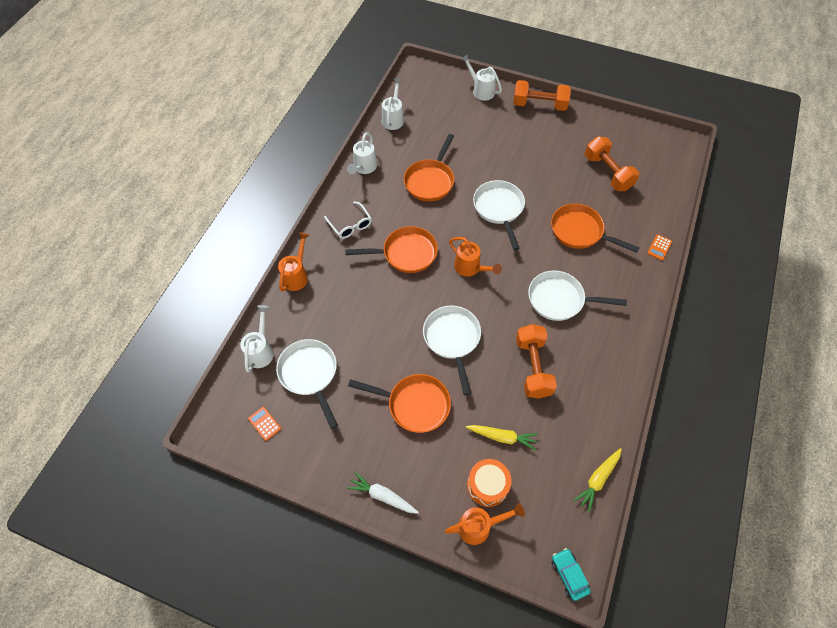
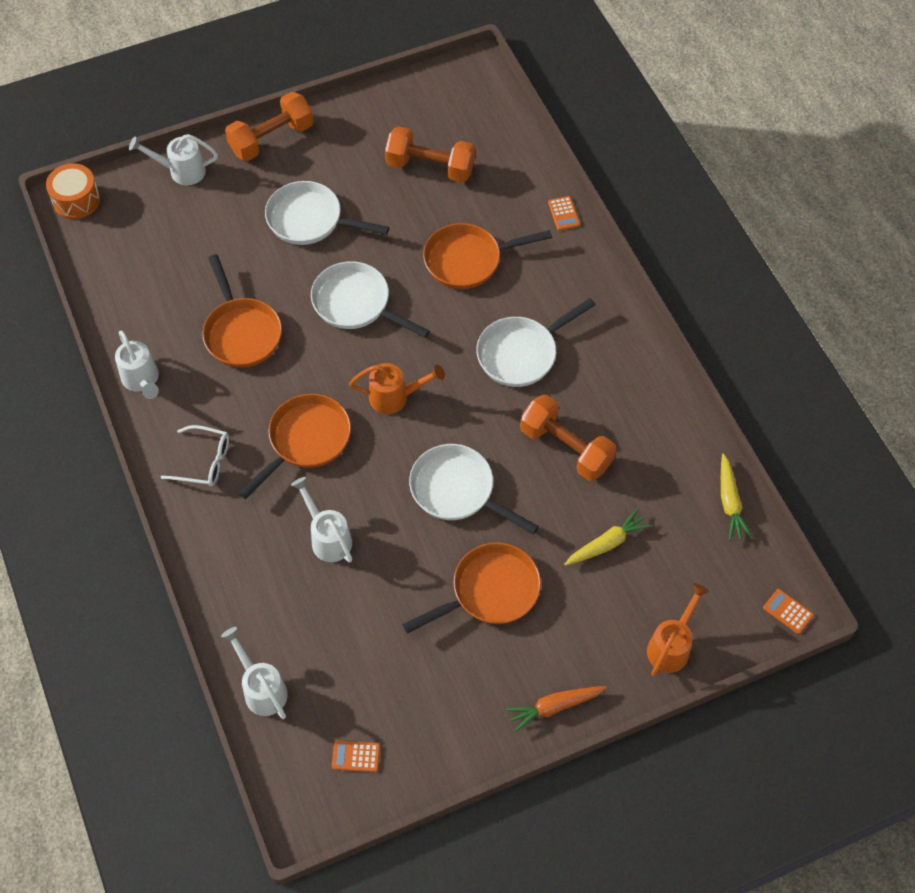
camera: 45 degrees left, 0 degrees up
white pan [276,339,338,429] -> white pan moved to [265,181,389,245]
orange watering can [278,232,309,292] -> none
white carrot [347,472,419,514] -> orange carrot [506,686,607,732]
white watering can [382,78,404,130] -> white watering can moved to [291,477,352,562]
orange drum [467,459,511,507] -> orange drum moved to [46,163,100,219]
turquoise car [552,548,591,601] -> orange calculator [763,589,814,634]

